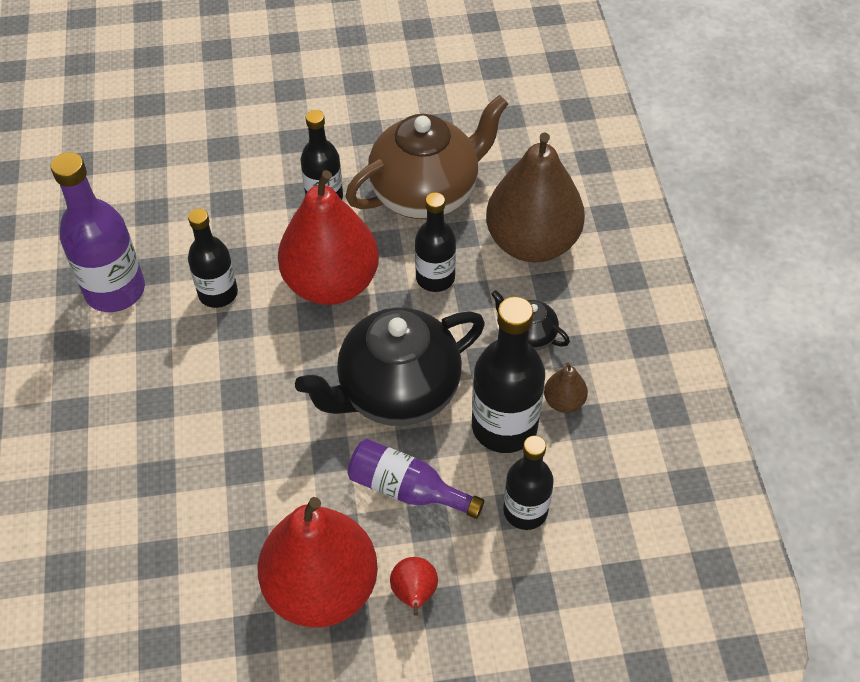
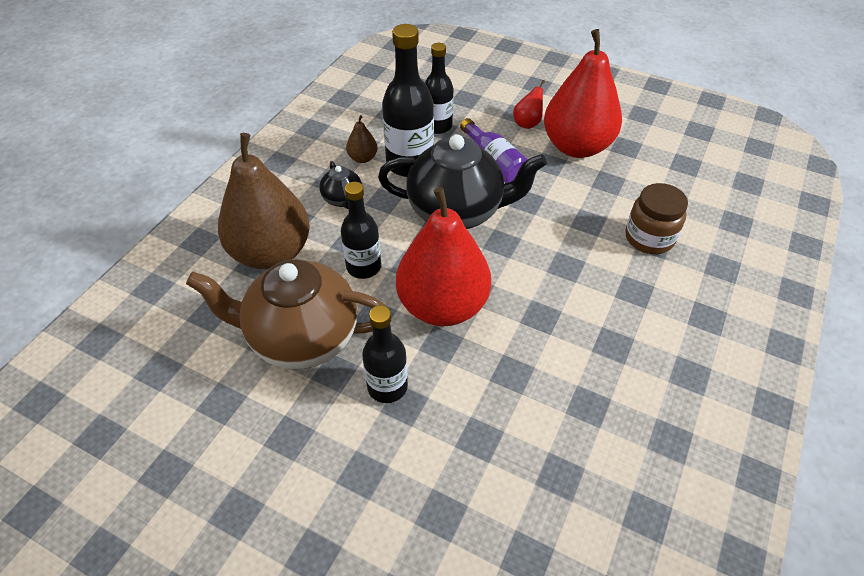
camera: 145 degrees left, 5 degrees down
purple bottle [51,152,145,312] -> none
black bottle [188,209,238,308] -> none
none -> brown jar [625,183,688,254]

